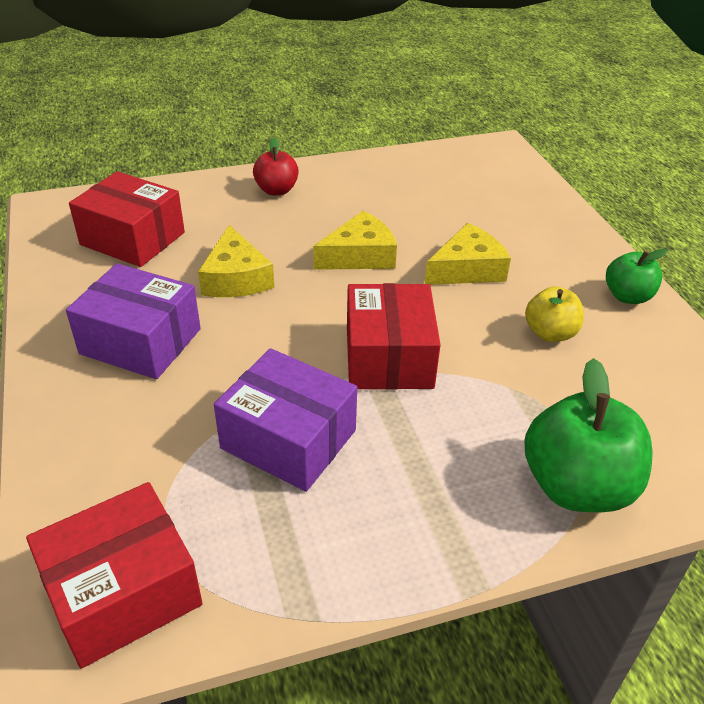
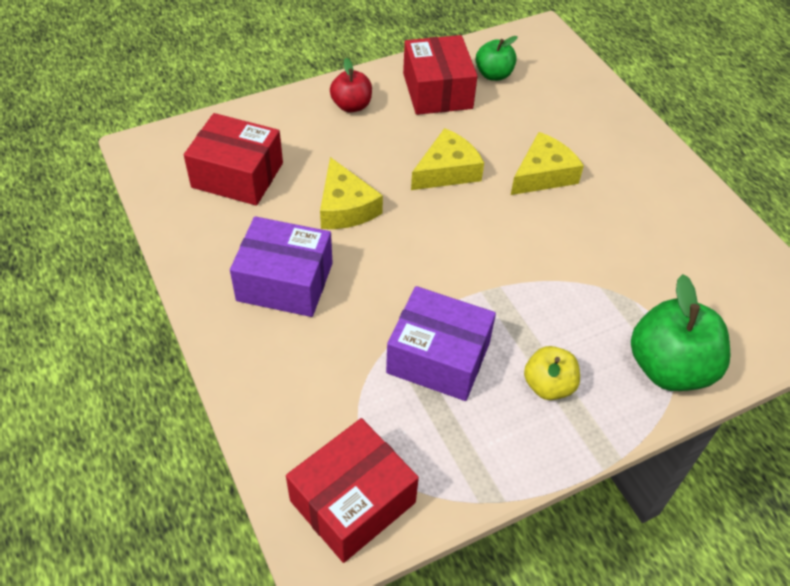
camera: 10 degrees left, 10 degrees up
red box [347,283,441,390] -> red box moved to [403,35,477,115]
yellow apple [525,286,584,342] -> yellow apple moved to [524,346,580,400]
green apple [606,249,667,304] -> green apple moved to [476,36,518,81]

